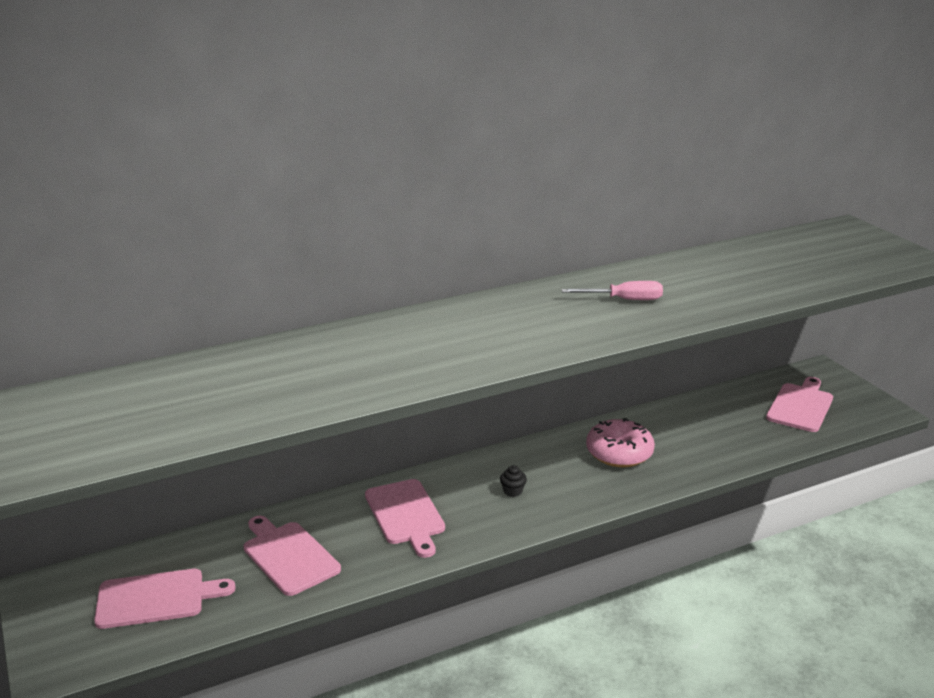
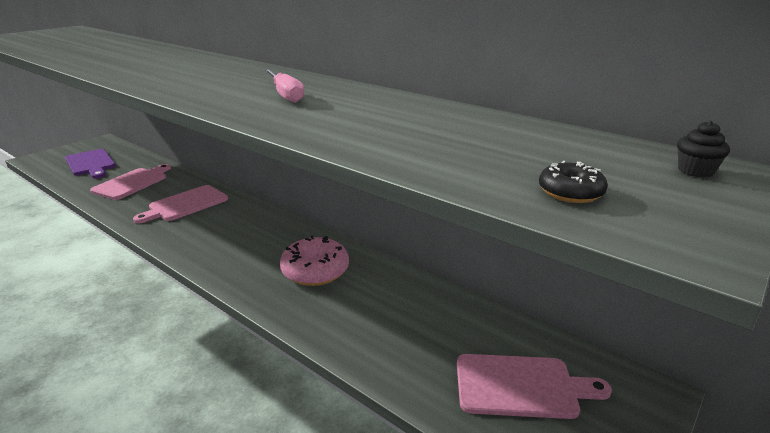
camera: 65 degrees right, 0 degrees up
pink cutting board [94,569,236,629] -> purple cutting board [65,149,115,178]
black cupcake [500,465,527,497] -> black cupcake moved to [677,121,730,178]
none -> black donut [539,161,608,203]

